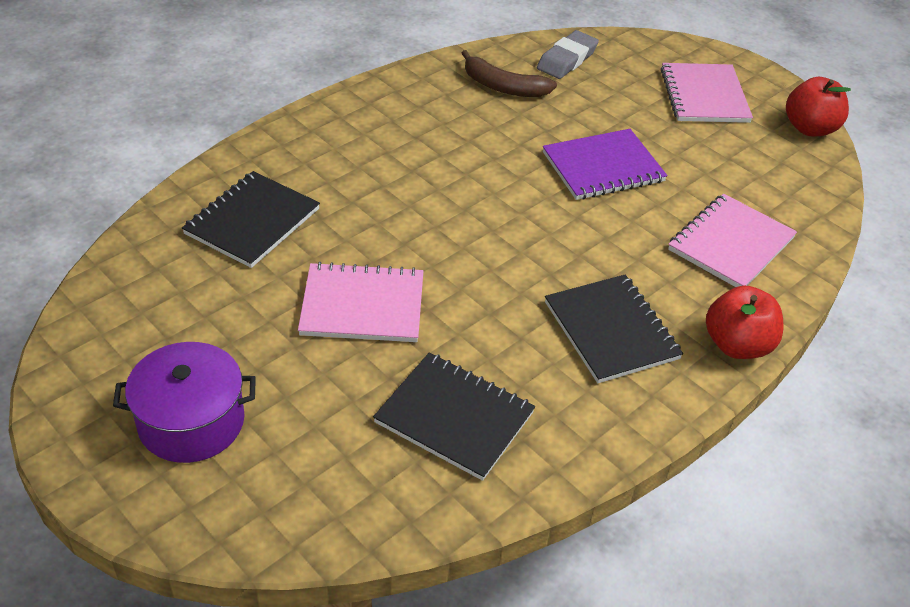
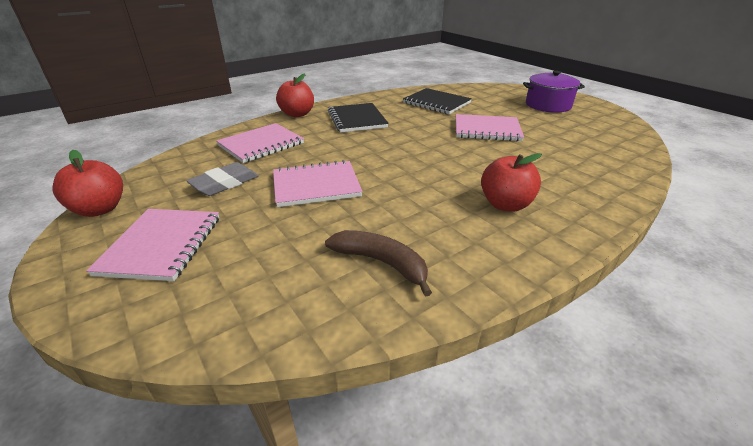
camera: 170 degrees left, 10 degrees down
black notebook [182,171,320,268] -> none
grey eraser [537,30,599,79] -> grey eraser moved to [186,162,259,196]
purple notebook [543,129,668,200] -> pink notebook [273,160,363,207]
none -> red apple [481,153,542,212]

